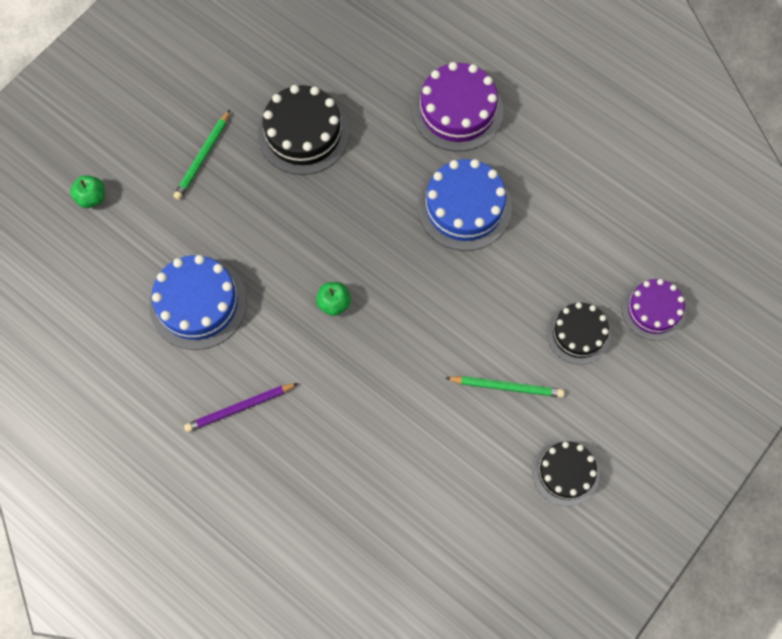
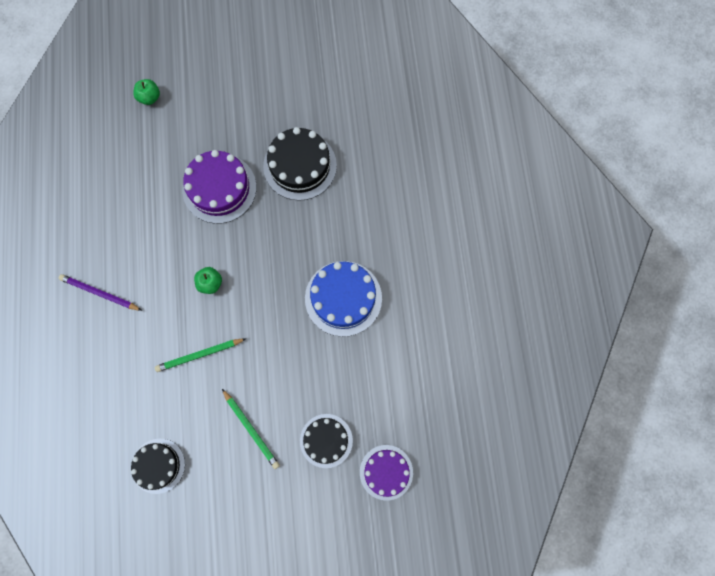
camera: 45 degrees right, 5 degrees up
blue cake [149,255,247,350] -> none
green pencil [173,110,230,200] -> green pencil moved to [155,338,246,372]
purple cake [412,62,503,152] -> purple cake moved to [182,150,257,224]
black cake [532,439,599,506] -> black cake moved to [131,439,185,494]

